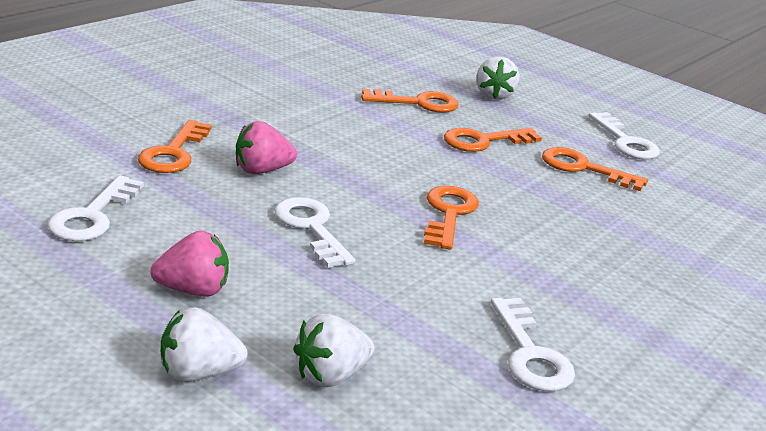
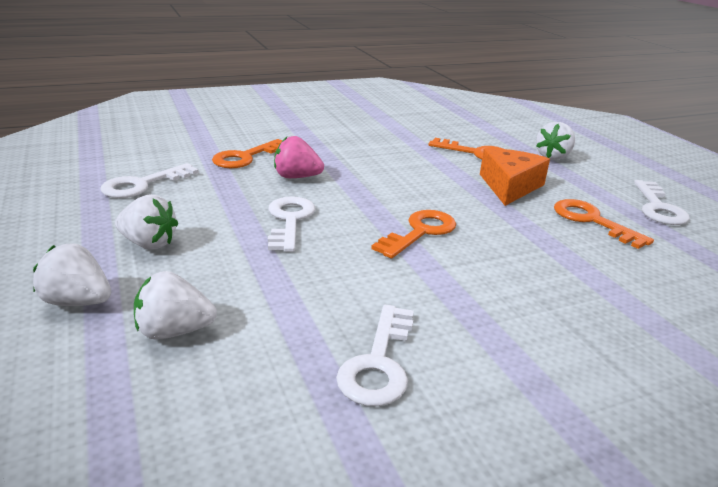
camera: 30 degrees right, 0 degrees up
pink strawberry [150,231,229,297] -> white strawberry [115,194,178,249]
orange key [444,128,542,152] -> orange cheese [480,148,550,206]

